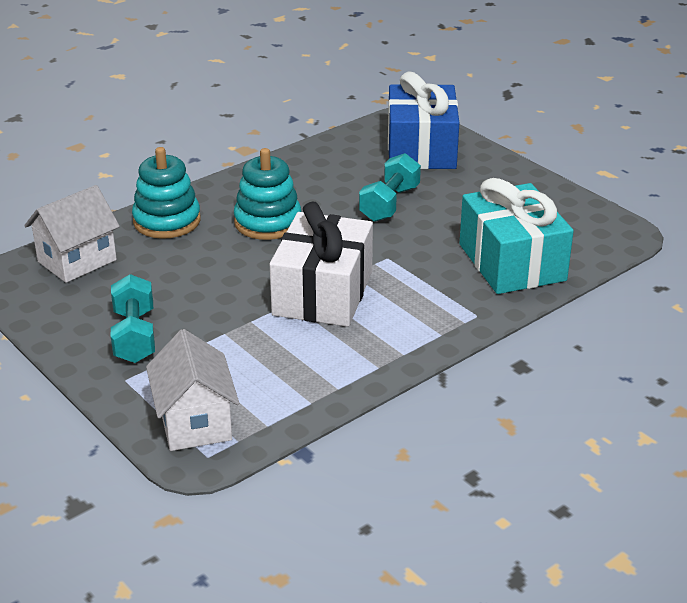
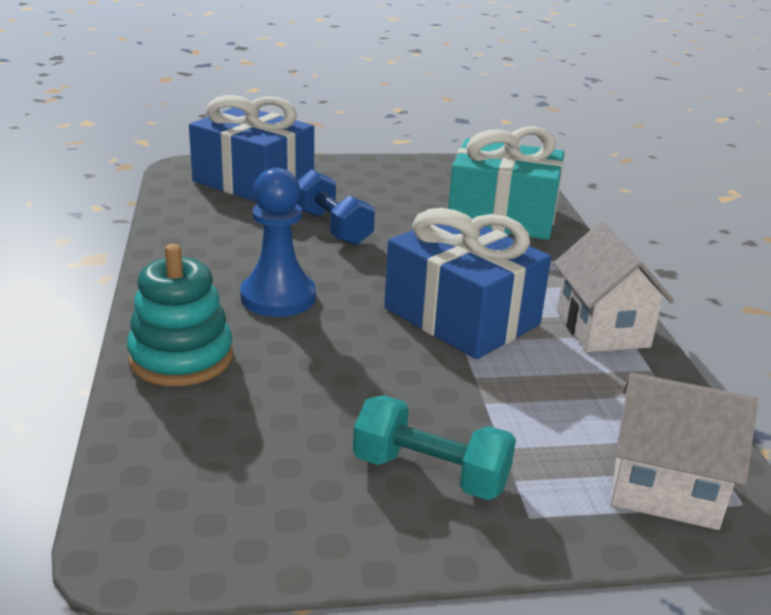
camera: 60 degrees left, 5 degrees down
white house [24,185,120,283] -> white house moved to [554,222,674,352]
turquoise stacking toy [234,148,301,240] -> blue pawn [240,168,316,317]
white gift [270,201,373,327] -> blue gift [384,208,551,359]
turquoise dumbbell [359,153,421,222] -> blue dumbbell [297,169,375,246]

